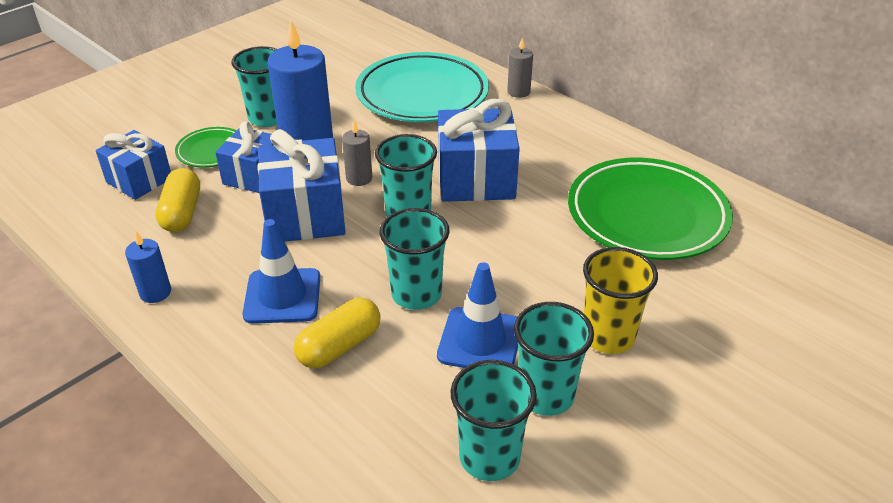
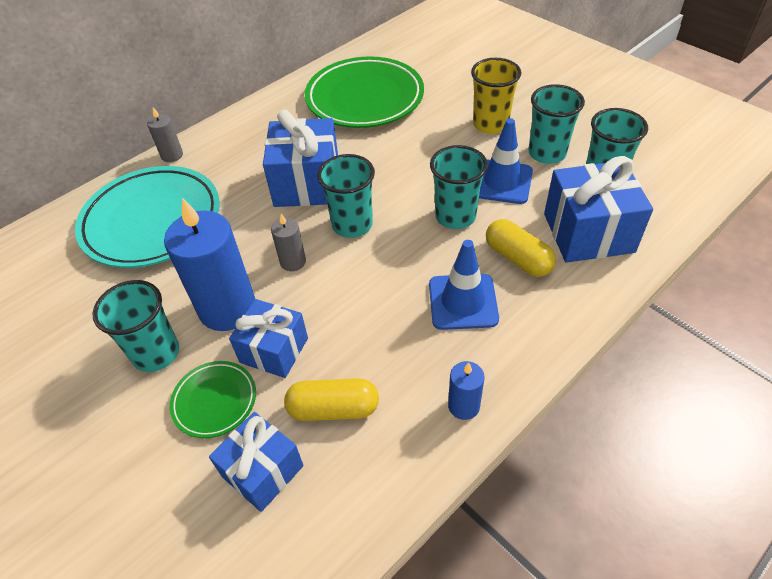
camera: 85 degrees left, 10 degrees up
blue gift [258,129,346,242] -> blue gift moved to [544,156,653,263]

